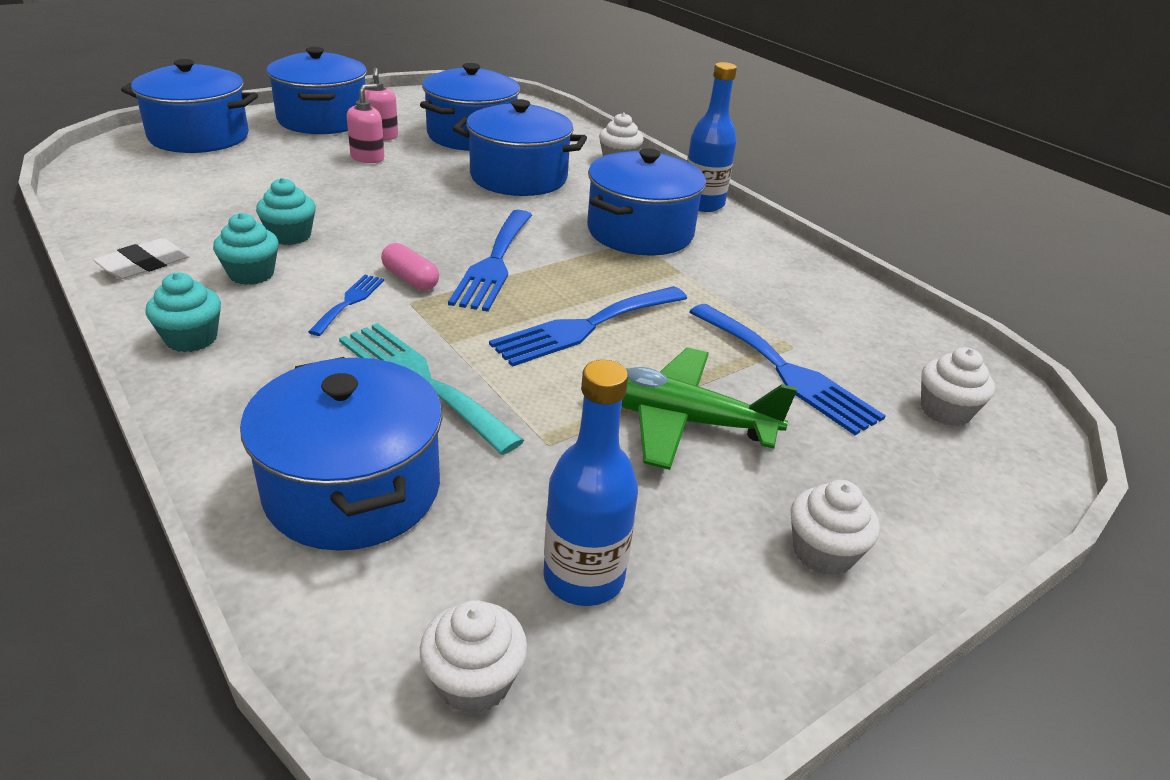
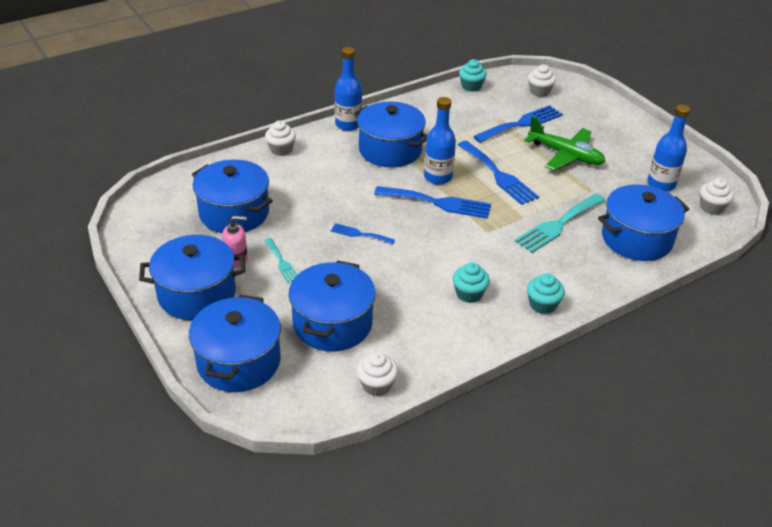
camera: 85 degrees left, 5 degrees up
white eraser [93,238,190,279] -> none
turquoise cupcake [256,178,316,245] -> turquoise cupcake moved to [459,59,487,92]
blue fork [308,275,384,336] -> blue fork moved to [331,223,395,244]
pink soap dispenser [347,84,384,163] -> turquoise fork [264,238,297,283]
pink capsule [381,243,439,291] -> none
blue pot [452,99,587,196] -> blue pot moved to [288,260,376,351]
green plane [621,347,797,470] -> green plane turned 75 degrees counterclockwise [524,116,606,170]
white cupcake [791,480,880,576] -> white cupcake moved to [357,352,398,396]
none -> blue bottle [424,97,456,185]

